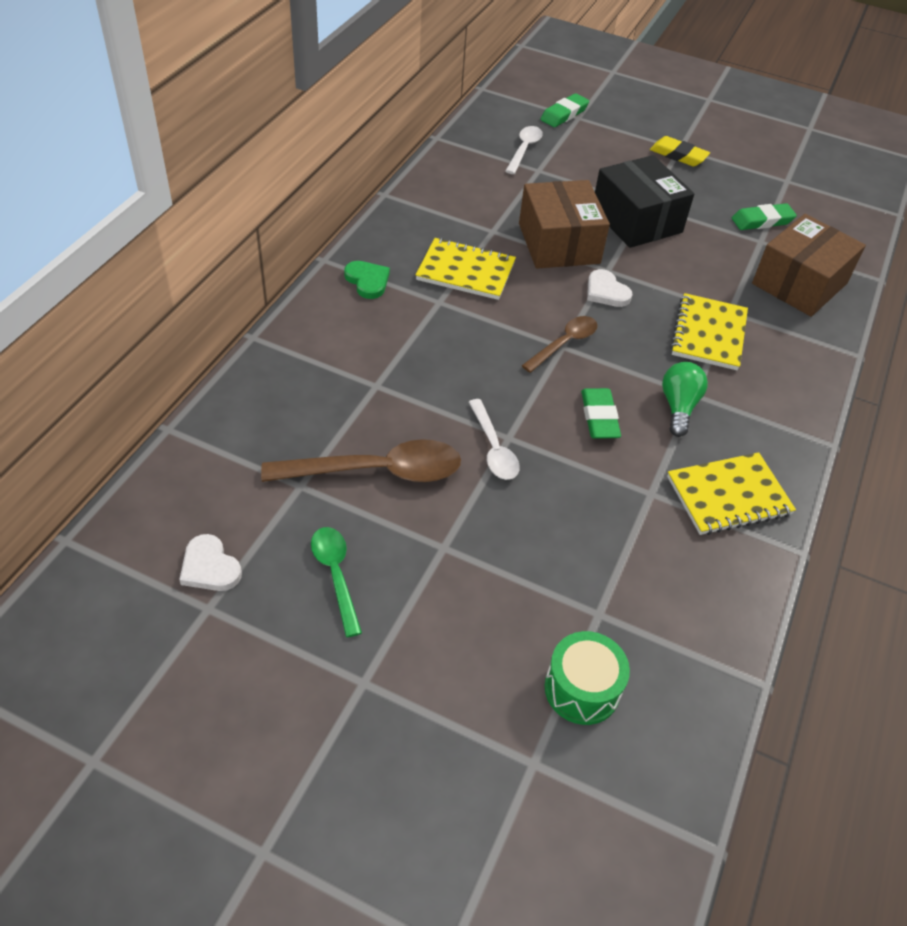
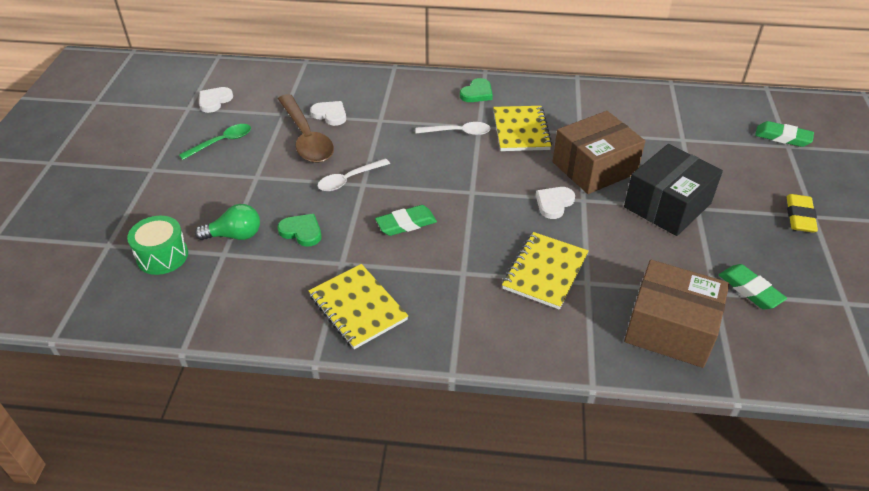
camera: 75 degrees right, 5 degrees down
white spoon [505,126,543,174] -> white spoon moved to [415,122,491,135]
brown spoon [521,316,597,373] -> none
green light bulb [662,362,708,437] -> green light bulb moved to [195,204,260,240]
yellow notebook [670,293,748,370] -> yellow notebook turned 60 degrees counterclockwise [502,232,589,310]
none -> green heart [277,214,321,247]
none -> white heart [310,101,346,126]

